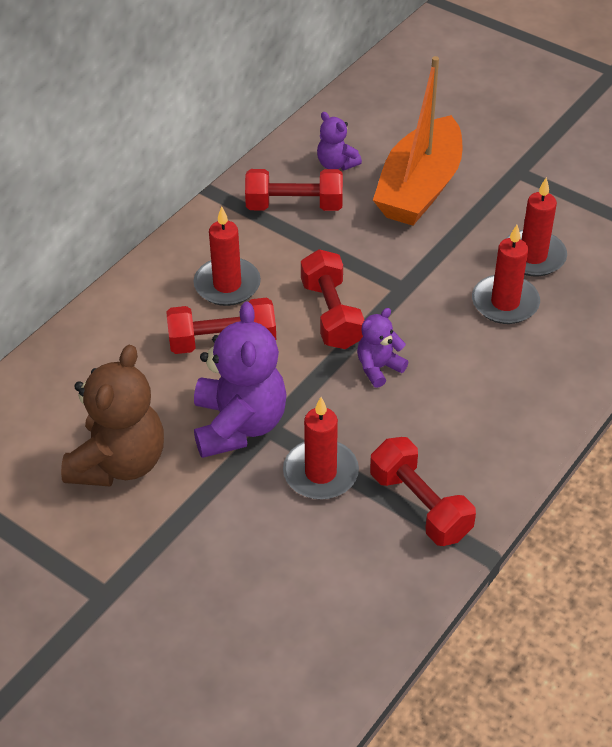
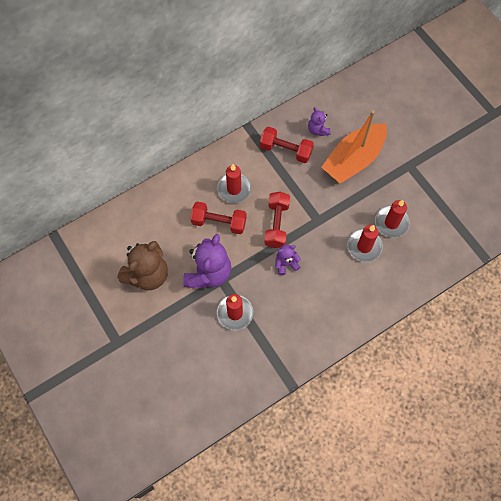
camera: 20 degrees right, 20 degrees up
red dumbbell [370,437,476,546] -> none

